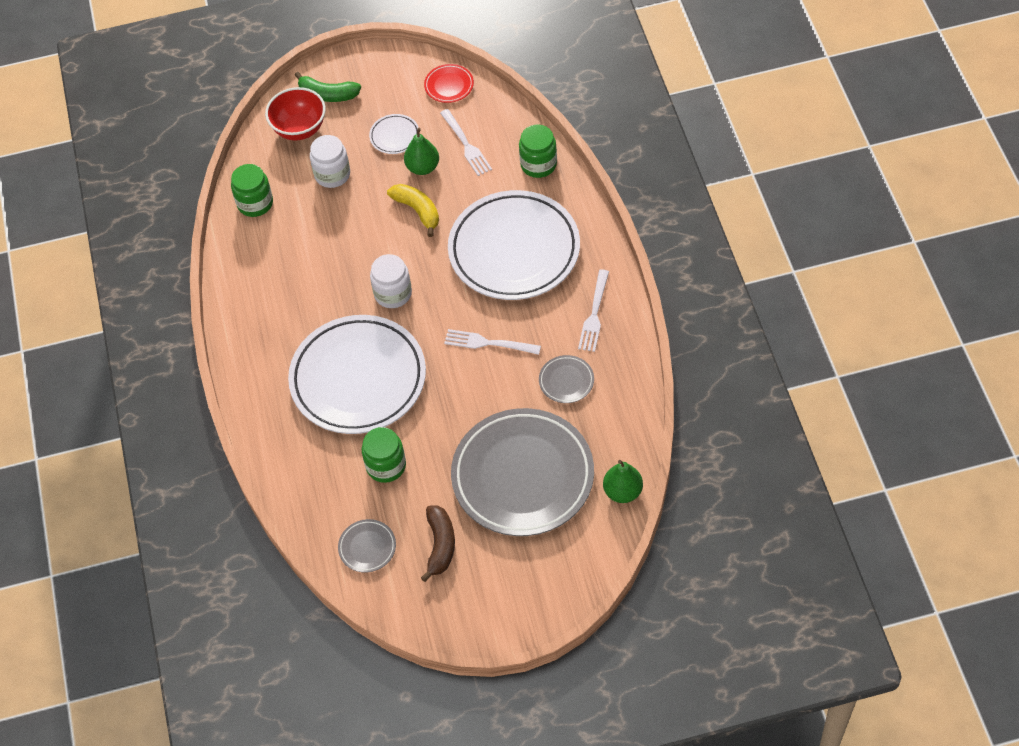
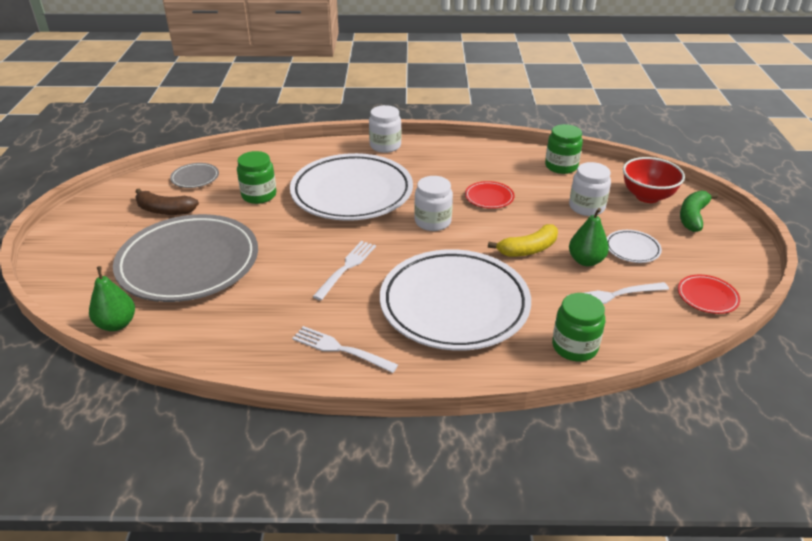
camera: 100 degrees right, 20 degrees down
grey plate [539,355,594,403] -> none
none -> white jar [369,105,401,153]
none -> red plate [465,181,514,209]

